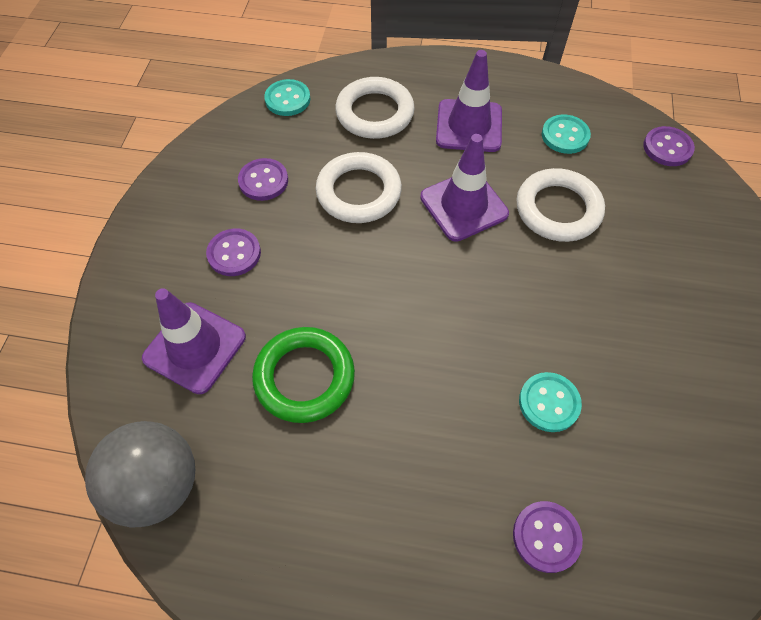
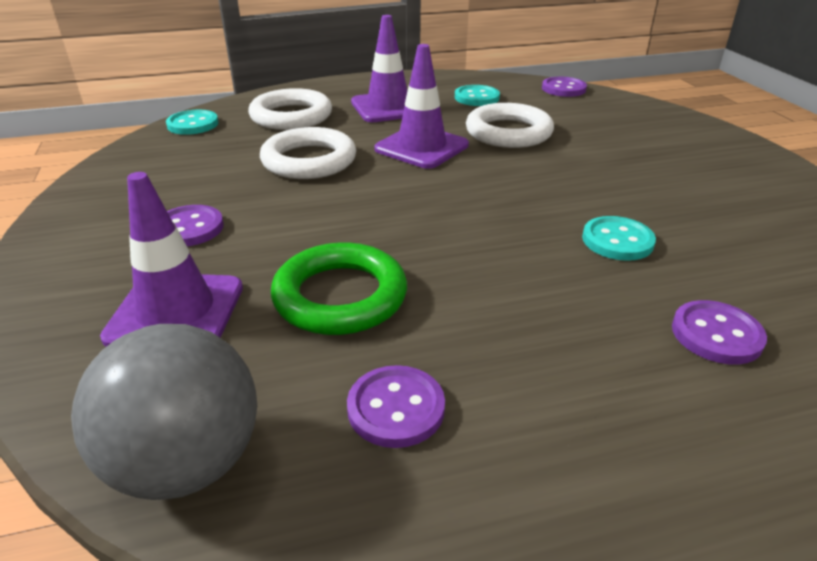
camera: 25 degrees left, 25 degrees down
purple button [238,158,288,201] -> purple button moved to [347,365,445,448]

